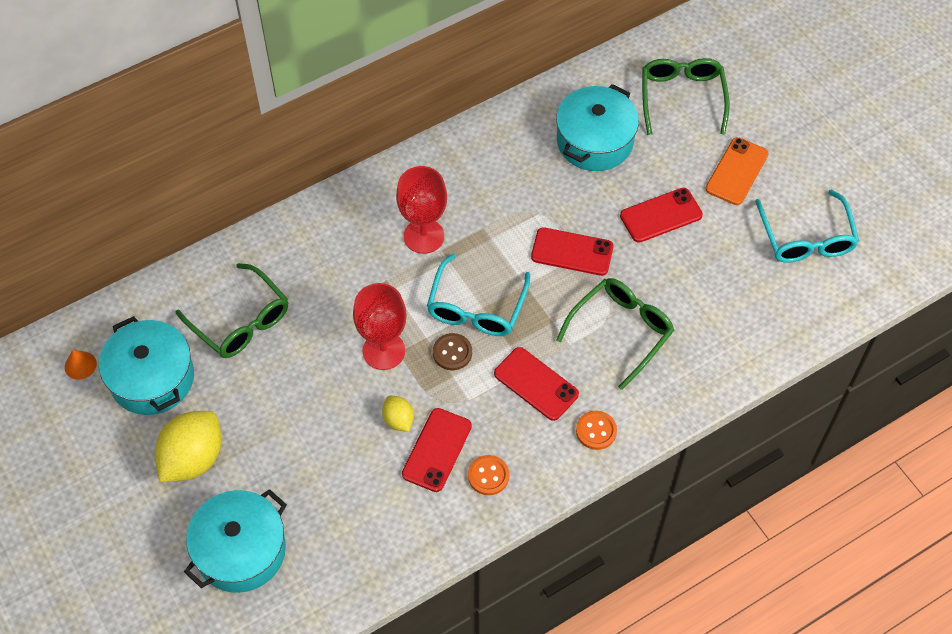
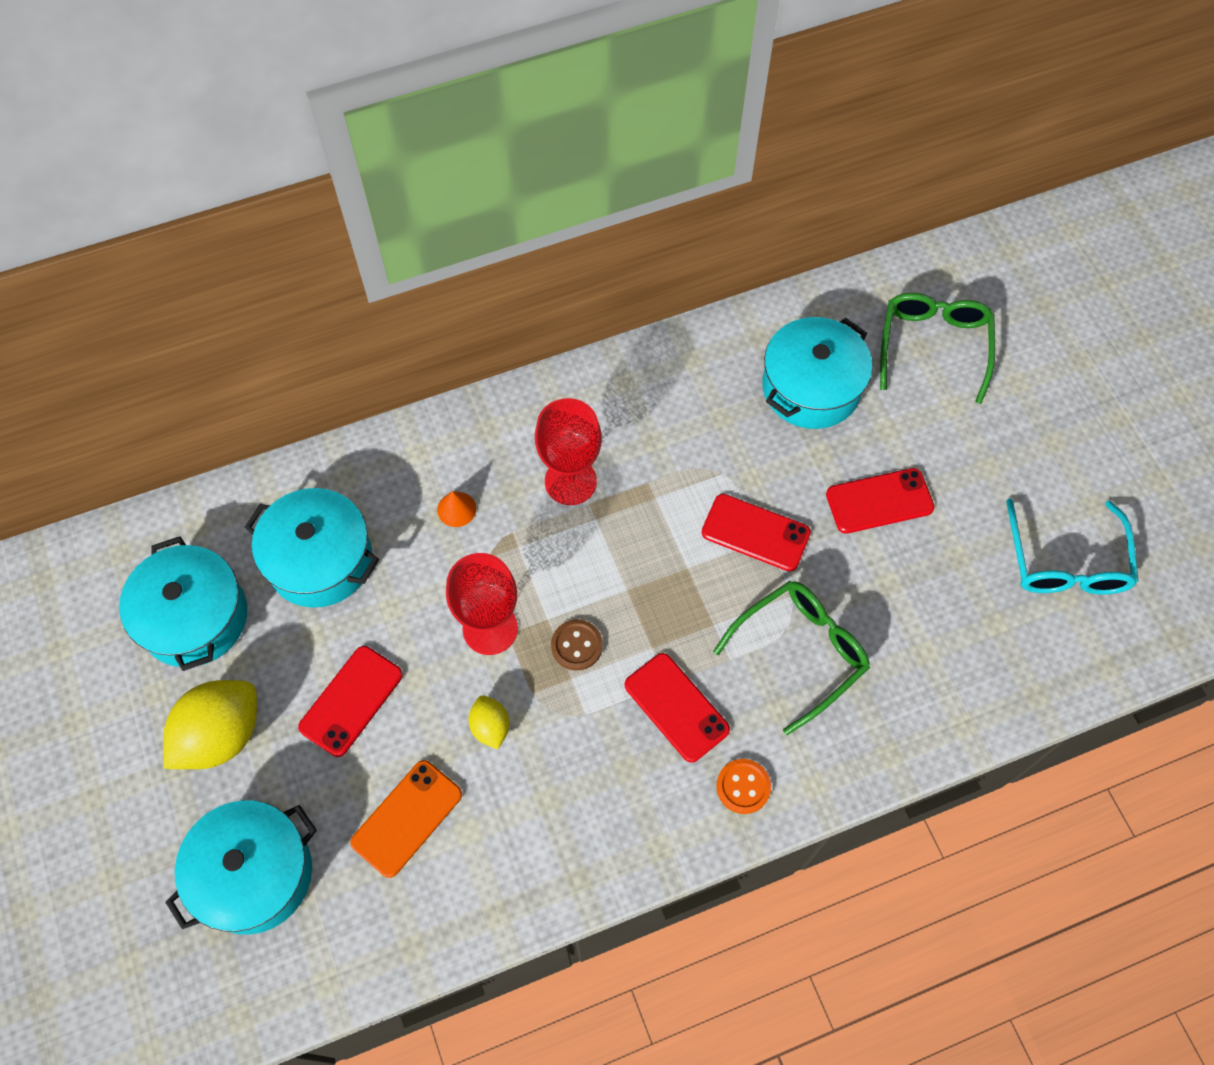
camera: 10 degrees right, 5 degrees up
orange cone [65,350,97,380] -> orange cone moved to [437,491,476,527]
green glasses [175,263,288,358] -> turquoise pot [245,488,379,608]
red phone [402,408,472,492] -> red phone moved to [298,646,403,757]
turquoise glasses [427,253,530,336] -> none
orange button [468,455,509,495] -> none
orange phone [705,137,769,205] -> orange phone moved to [350,760,462,878]

